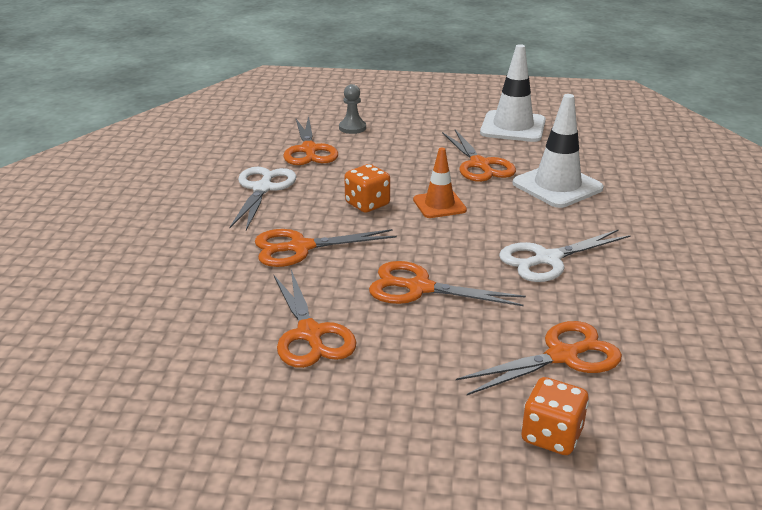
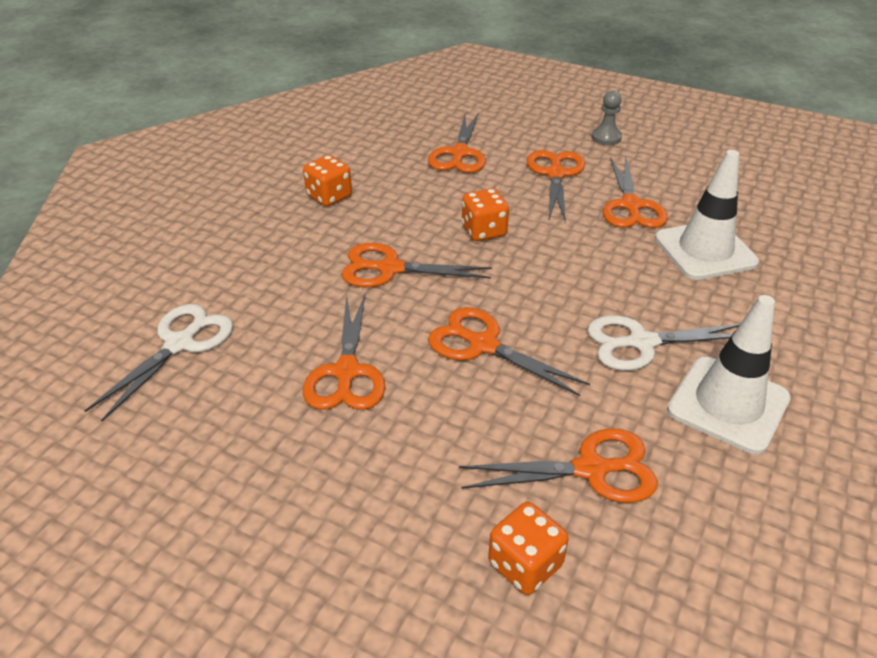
camera: 20 degrees right, 10 degrees up
white scissors [229,167,297,231] -> white scissors moved to [85,304,233,421]
grey pawn [339,84,366,134] -> grey pawn moved to [591,90,622,145]
orange traffic cone [413,148,467,218] -> none
white traffic cone [480,44,546,142] -> white traffic cone moved to [667,295,791,454]
none -> orange dice [303,155,352,207]
none -> orange scissors [527,150,585,223]

